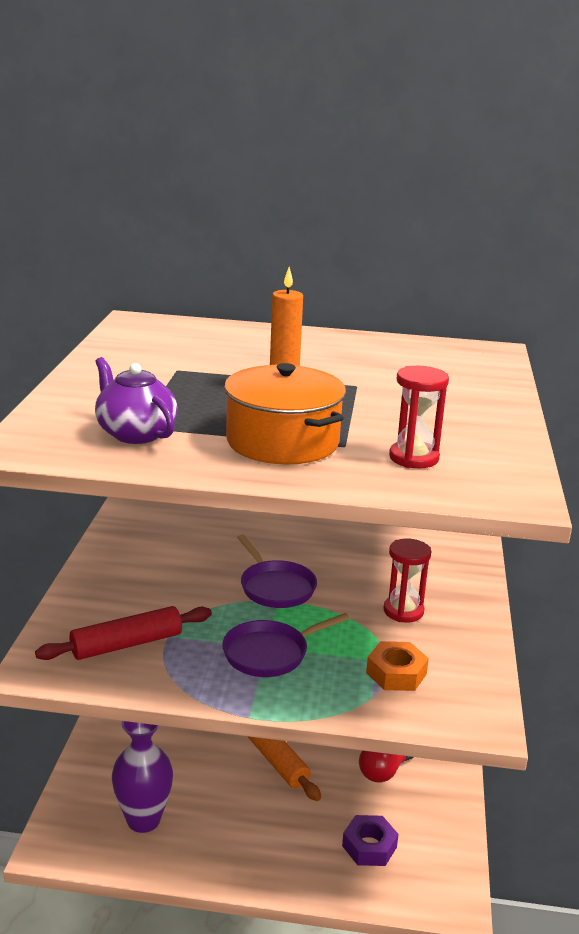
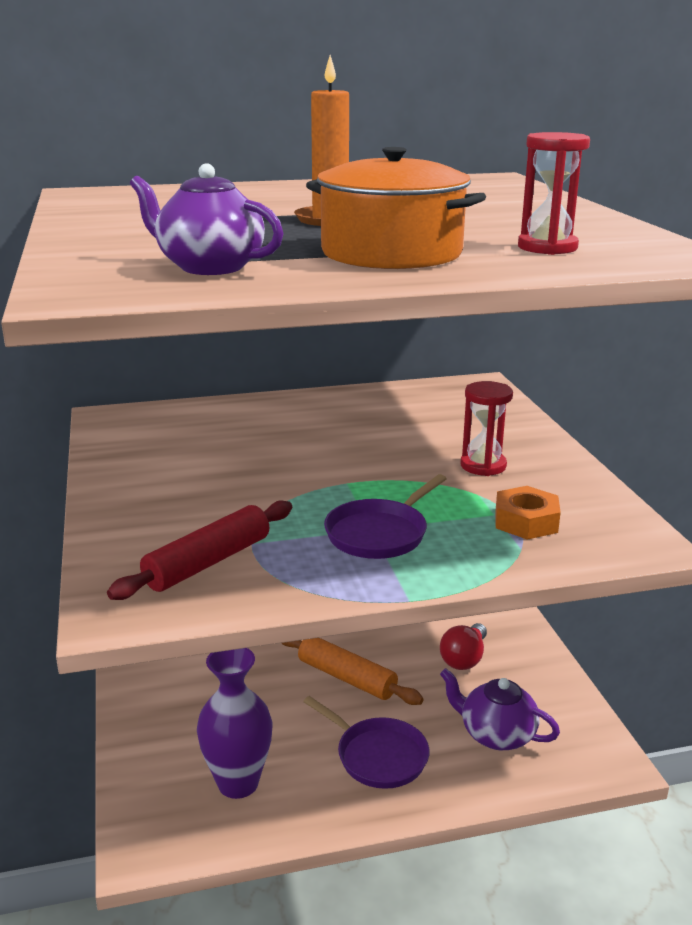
camera: 20 degrees left, 0 degrees up
purple pan [237,535,317,608] -> purple pan moved to [303,696,430,789]
purple nut [342,815,399,866] -> purple teapot [440,668,560,750]

